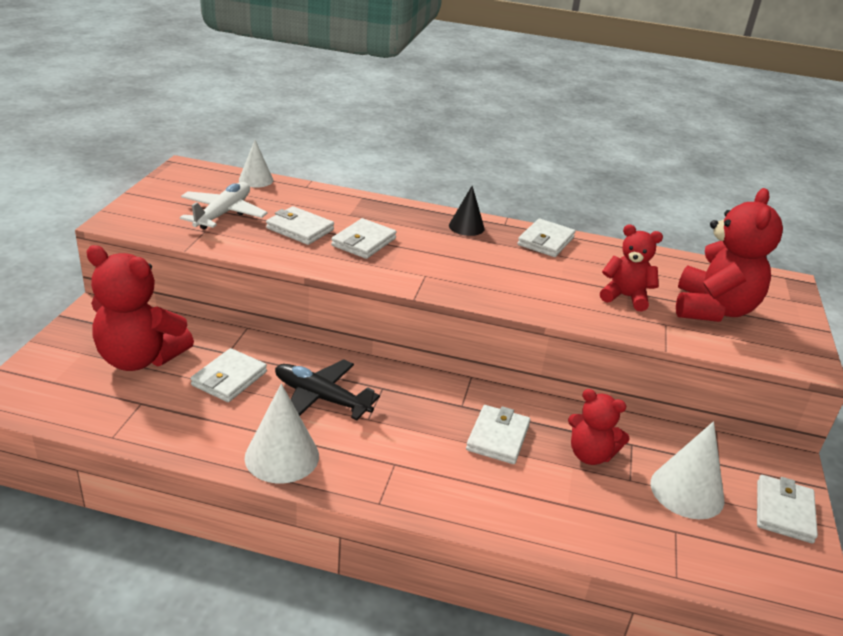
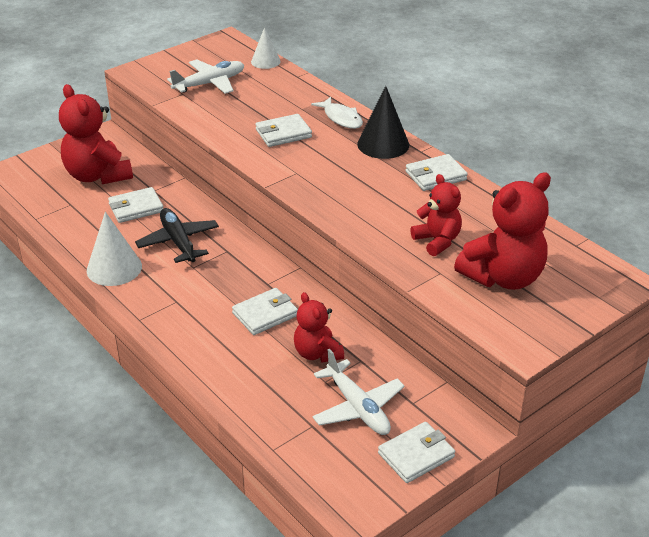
camera: 40 degrees right, 5 degrees up
white wallet [266,206,334,245] -> none
black cone [449,186,485,236] -> black cone [357,86,409,159], size x1.56
white cone [650,421,724,519] -> white plane [312,349,405,435]
none -> white fish [311,97,363,129]

